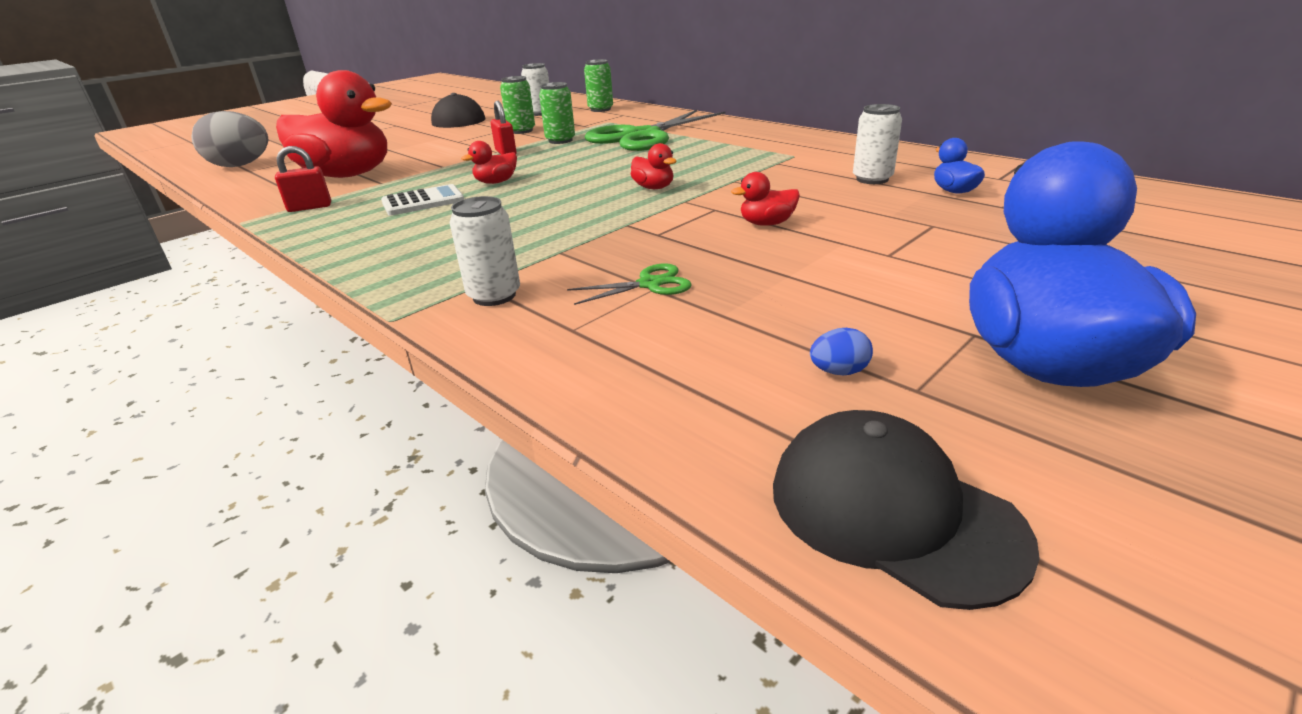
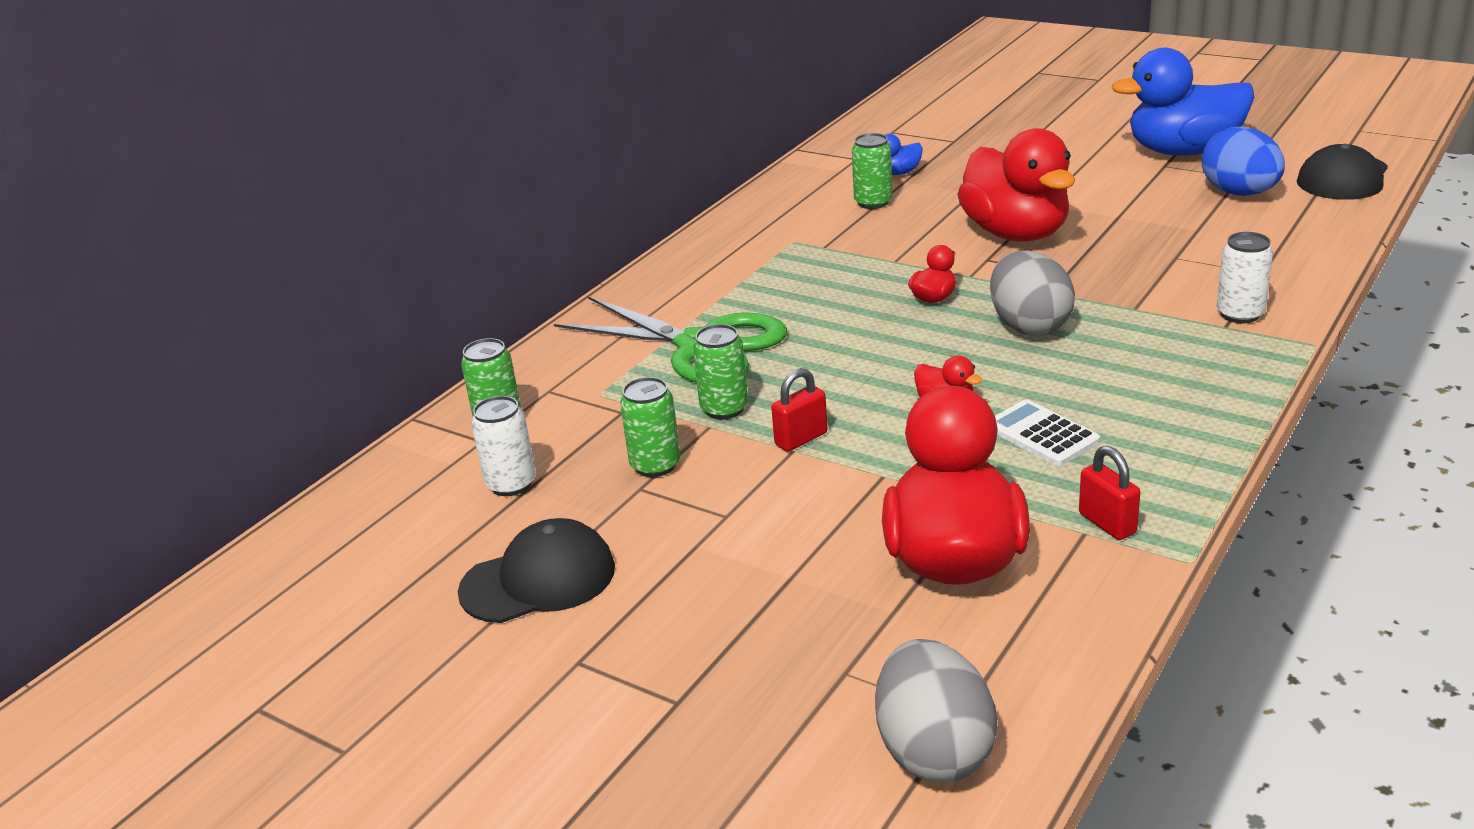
camera: 100 degrees left, 0 degrees up
green scissors [567,263,692,305] -> none
red duck [731,172,800,226] -> red duck [957,128,1075,242], size x2.45
blue egg [810,328,873,375] -> blue egg [1202,126,1285,196], size x2.46
white can [853,104,902,184] -> green can [852,133,892,209]
none -> grey egg [990,250,1075,336]

